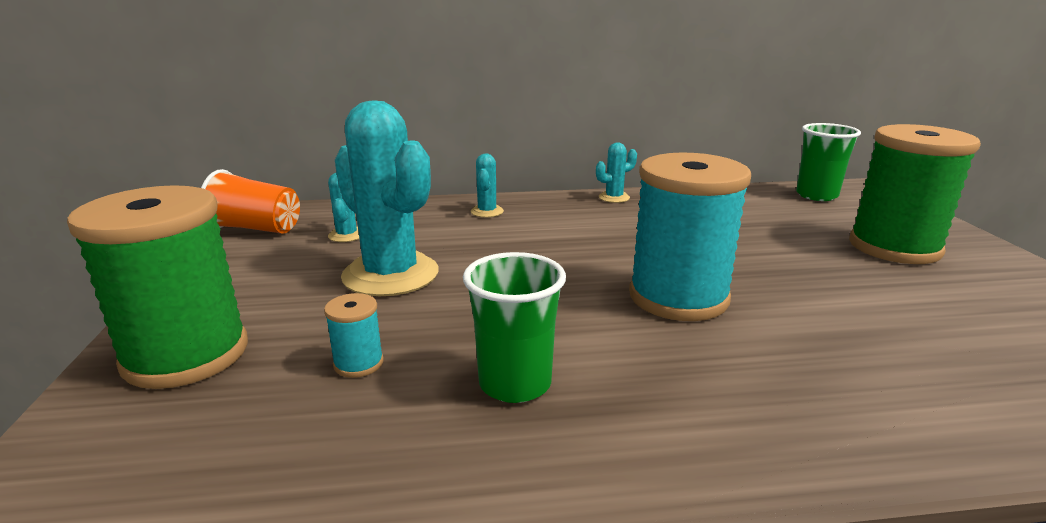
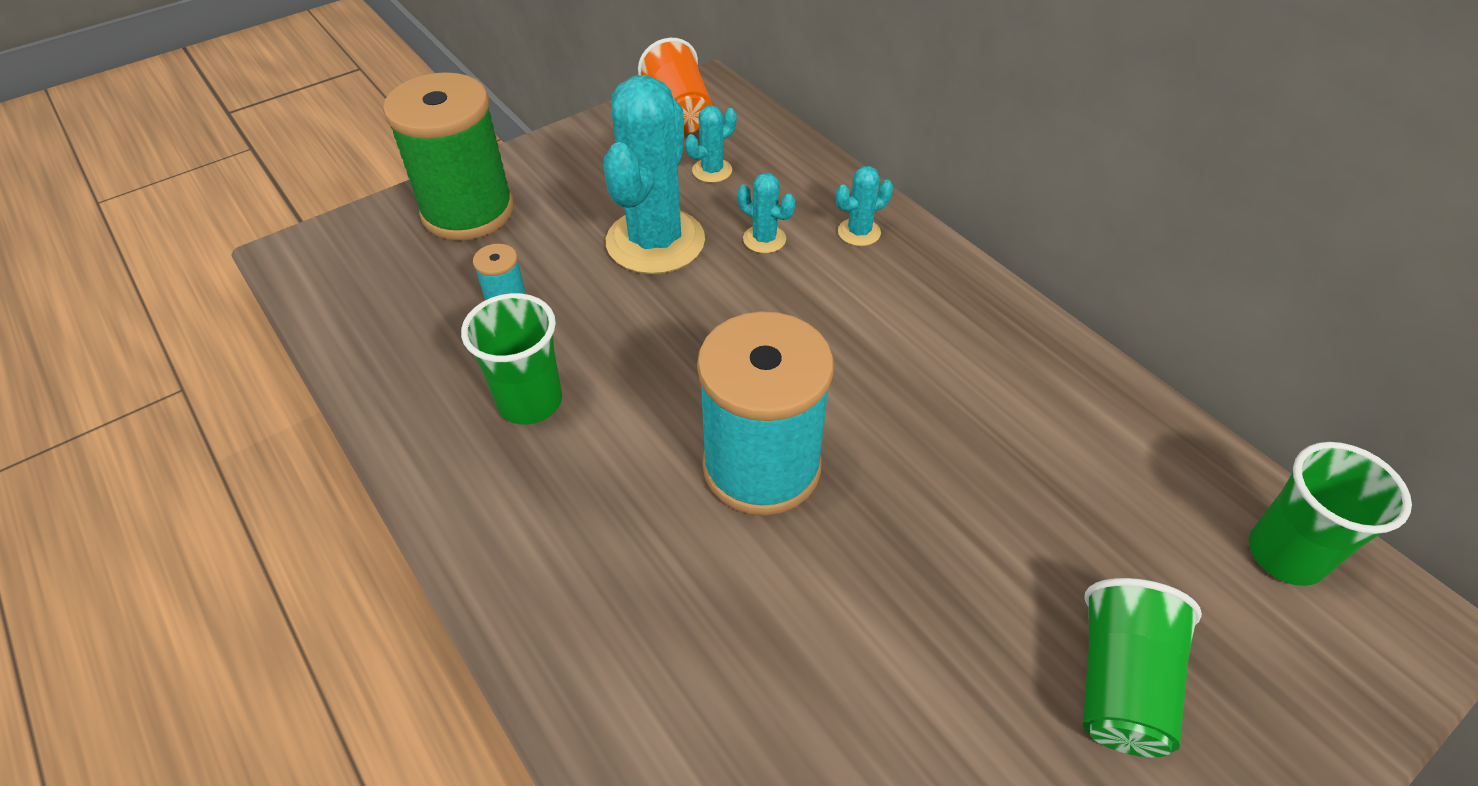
camera: 60 degrees right, 25 degrees up
turquoise cactus [596,143,637,203] -> turquoise cactus moved to [737,173,795,253]
green spool [849,124,981,264] -> green cup [1083,578,1202,758]

